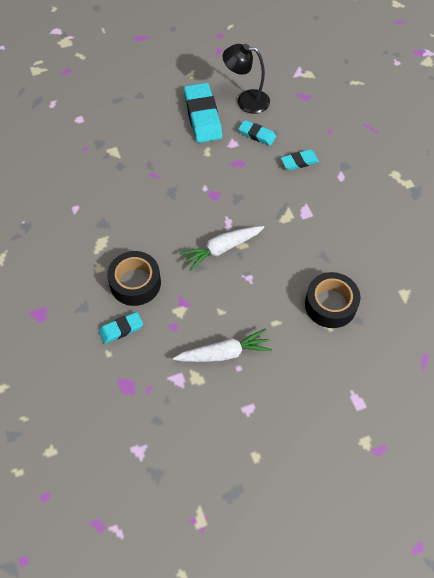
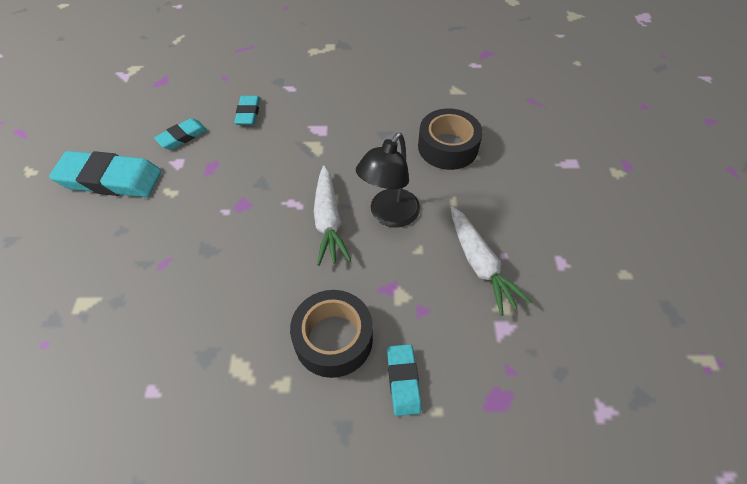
camera: 70 degrees left, 5 degrees down
white carrot [173,329,272,362] -> white carrot turned 150 degrees clockwise [451,206,531,316]
black lamp [223,44,270,114] -> black lamp moved to [356,133,420,228]

